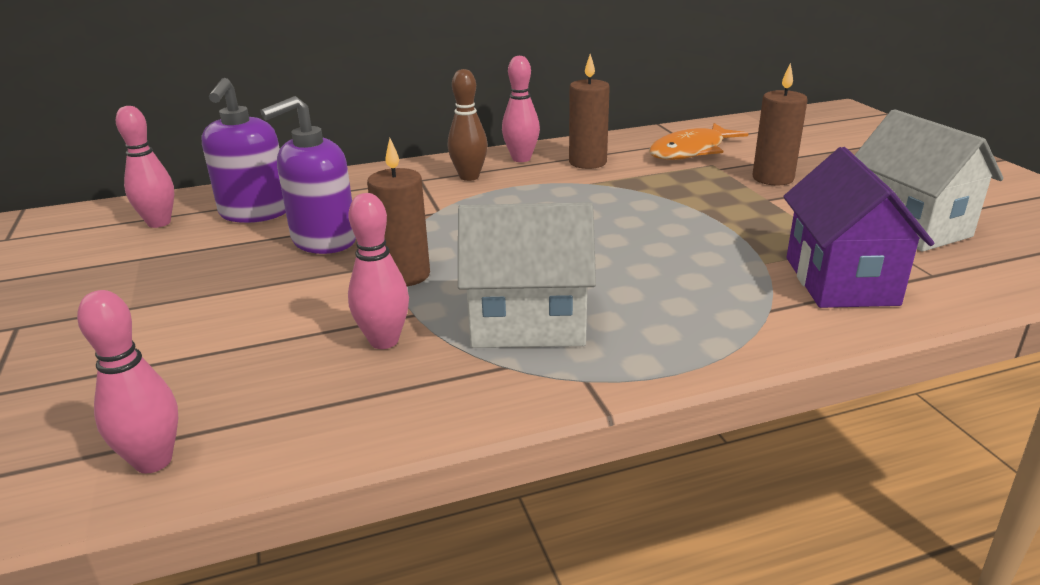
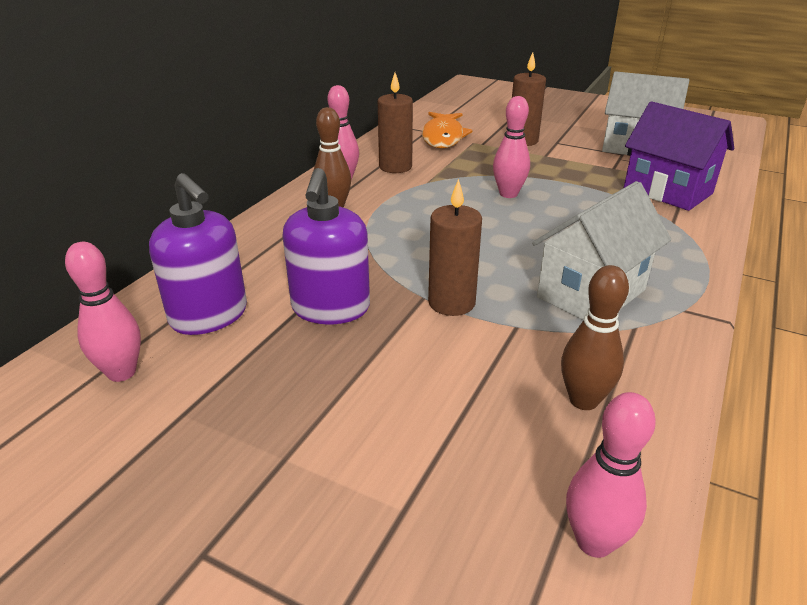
camera: 45 degrees left, 5 degrees up
pink bowling pin [348,193,409,349] -> pink bowling pin moved to [493,96,530,198]
none -> brown bowling pin [561,265,629,410]

